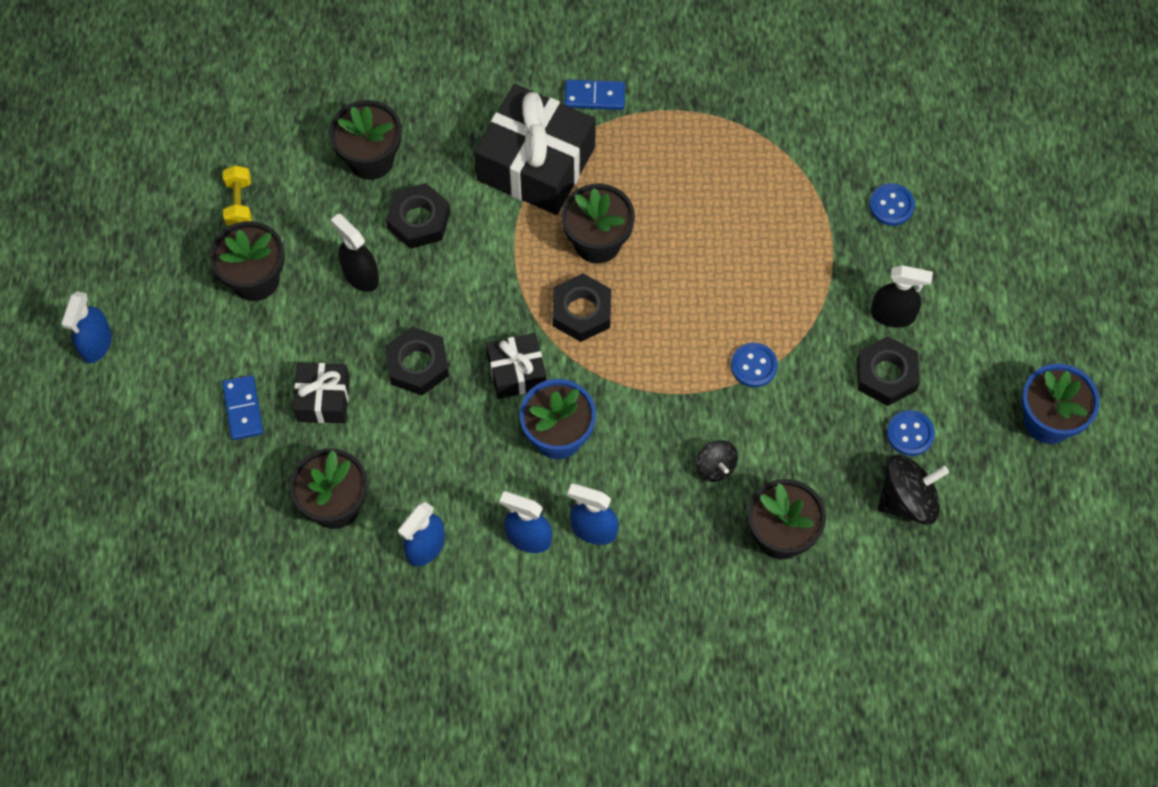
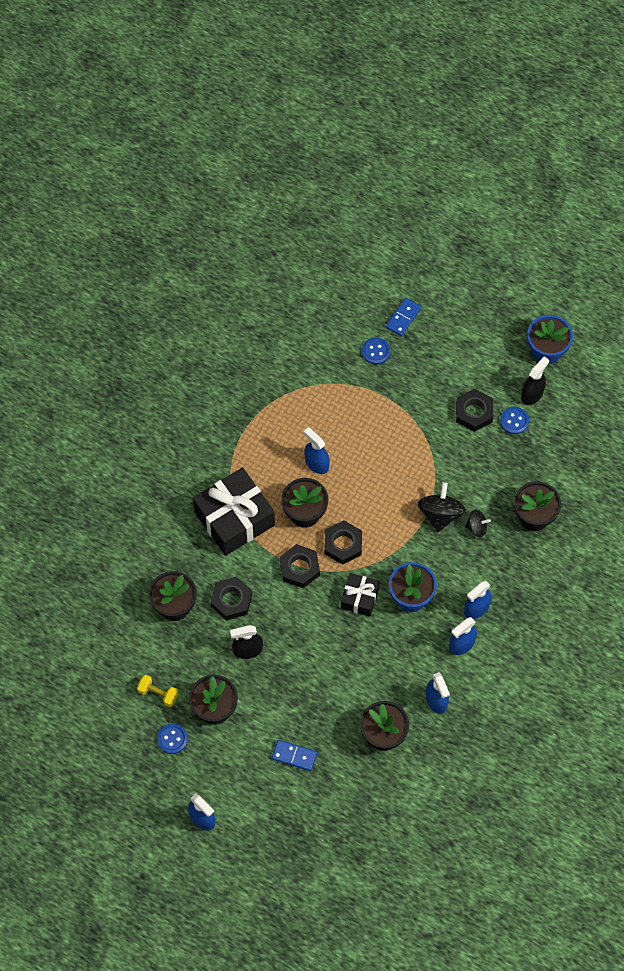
camera: 60 degrees left, 0 degrees up
black gift [293,363,350,423] -> none
black nut [385,327,449,395] -> black nut moved to [280,544,320,588]
blue domino [564,80,625,110] -> blue domino moved to [386,298,421,336]
blue button [731,343,778,387] -> blue button moved to [157,724,188,754]
black spray bottle [871,265,933,328] -> black spray bottle moved to [521,356,549,405]
black spinning top [878,455,949,525] -> black spinning top moved to [418,482,465,532]
none -> blue spray bottle [304,427,330,474]

